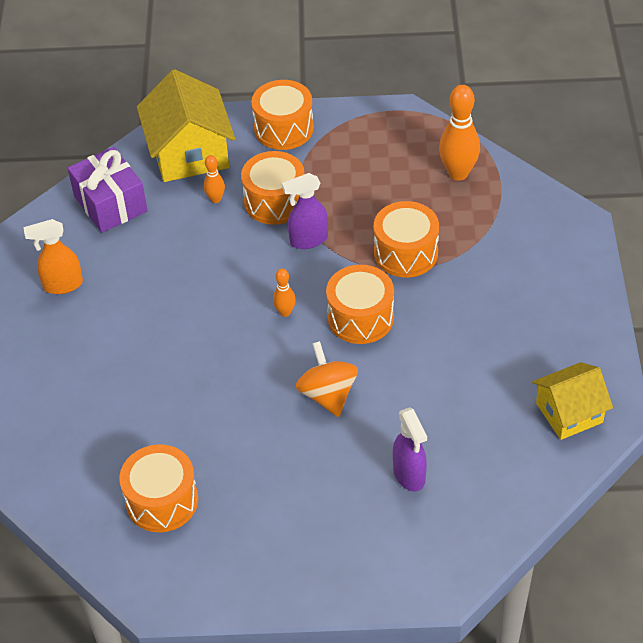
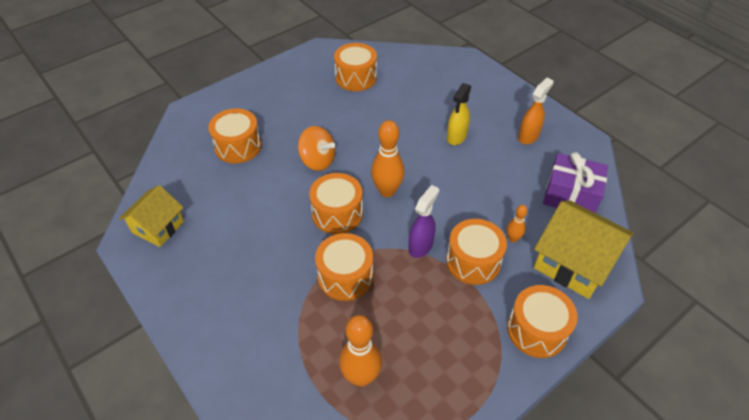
camera: 140 degrees right, 0 degrees up
orange bowling pin [273,269,296,317] -> orange bowling pin [371,120,405,197], size x1.93
purple spray bottle [393,407,427,491] -> orange drum [208,109,262,163]
none -> yellow spray bottle [447,83,471,145]

